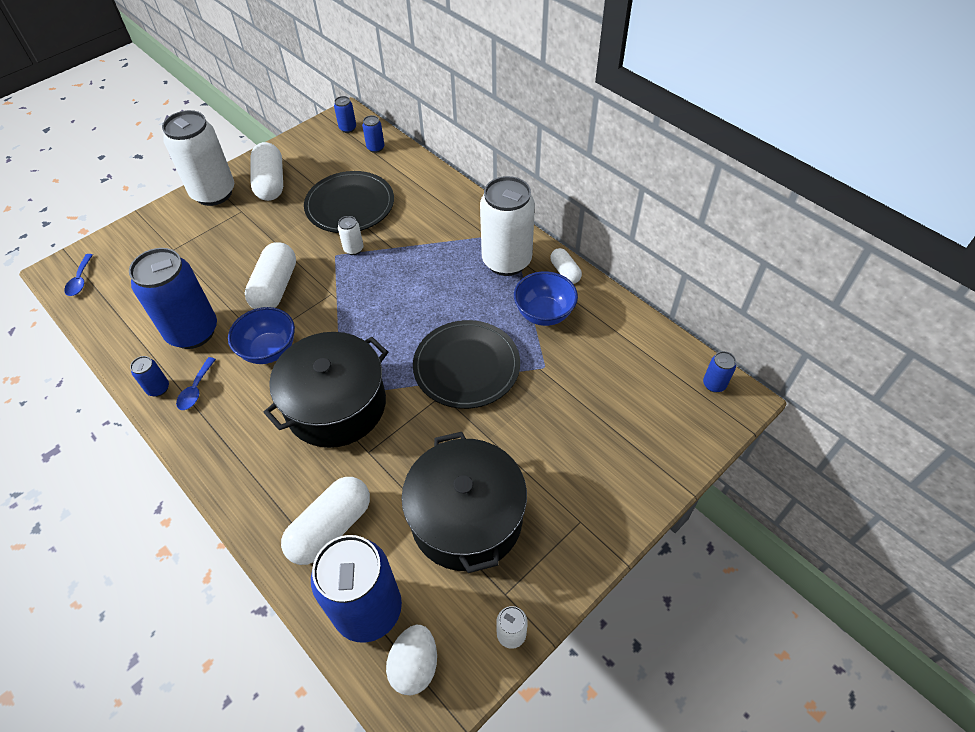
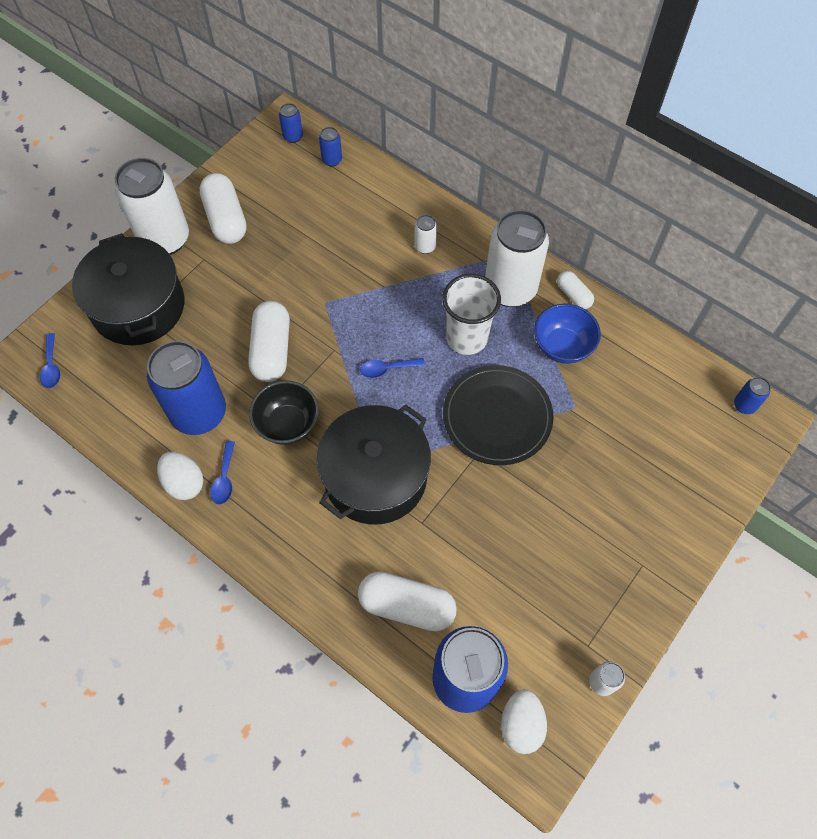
camera: 10 degrees left, 10 degrees up
blue can [130,356,169,397] -> white egg [157,452,203,500]
blue bowl [228,307,295,364] -> black bowl [249,380,319,445]
white capsule [281,477,370,565] -> white capsule turned 75 degrees clockwise [358,572,457,631]
black plate [304,171,394,233] -> none
white can [338,216,364,255] -> white can moved to [414,215,437,254]
black pot [402,432,527,573] -> black pot moved to [72,233,184,345]
none -> blue spoon [360,358,425,378]
none -> white cup [442,274,501,355]

